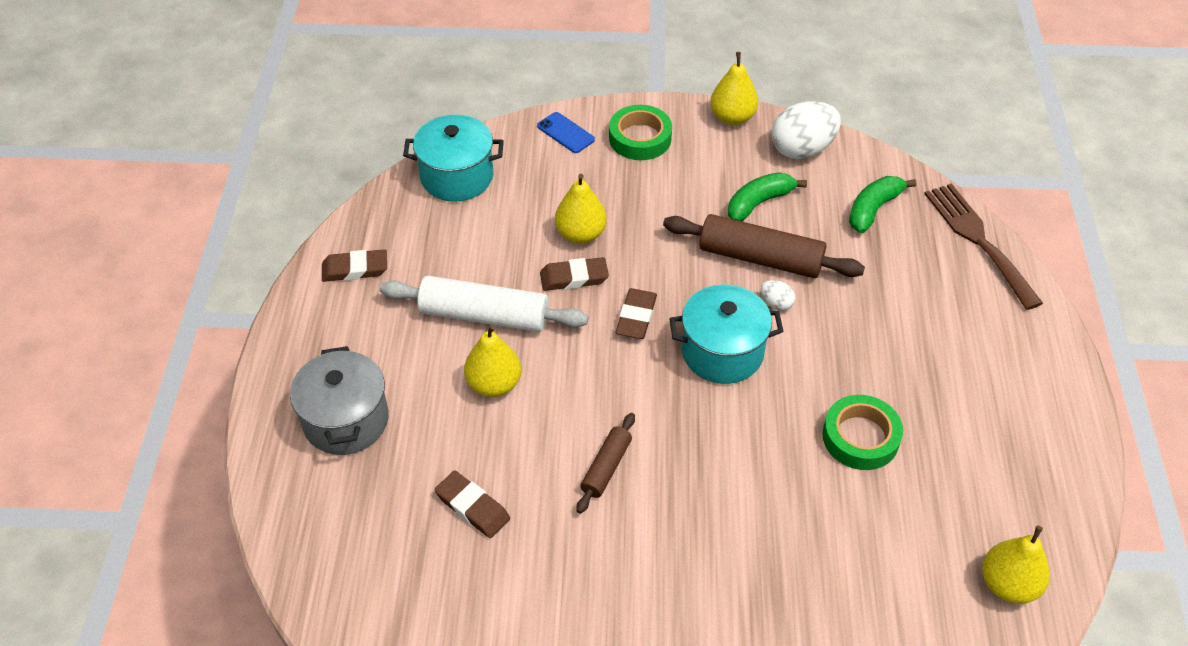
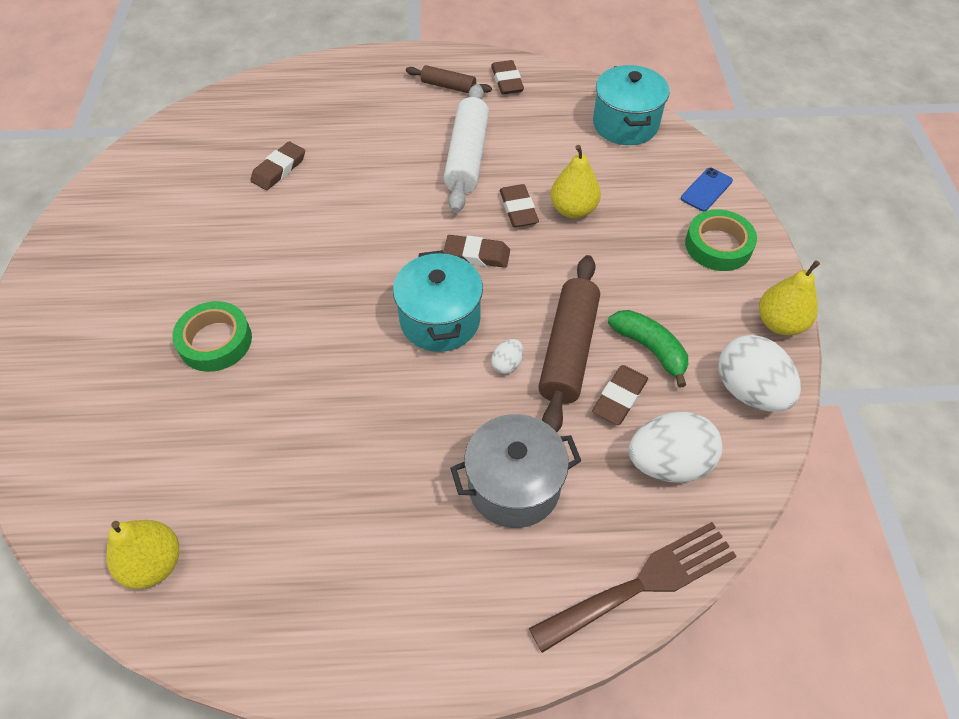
camera: 85 degrees right, 5 degrees up
grey pot [290,346,389,455] -> grey pot moved to [450,414,581,528]
yellow pear [464,324,522,397] -> none
brown rolling pin [577,413,635,514] -> brown rolling pin moved to [406,65,492,93]
green tape [822,395,903,470] -> green tape moved to [172,301,252,372]
green banana [849,176,916,233] -> white egg [629,411,722,483]
none -> brown eraser [592,365,648,425]

